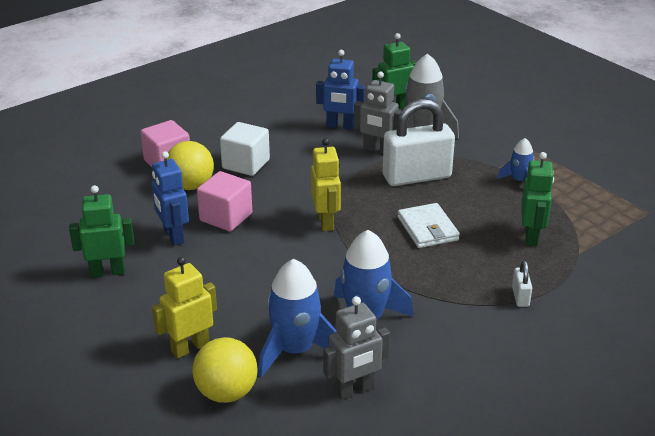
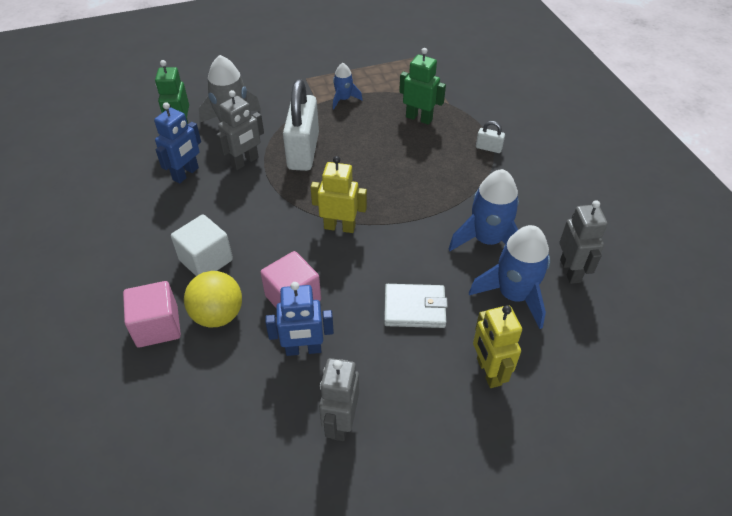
camera: 70 degrees left, 15 degrees up
green robot [69,185,134,278] -> grey robot [319,358,359,441]
yellow ball [192,337,258,403] -> none
white wallet [398,203,460,248] -> white wallet moved to [384,284,448,328]

